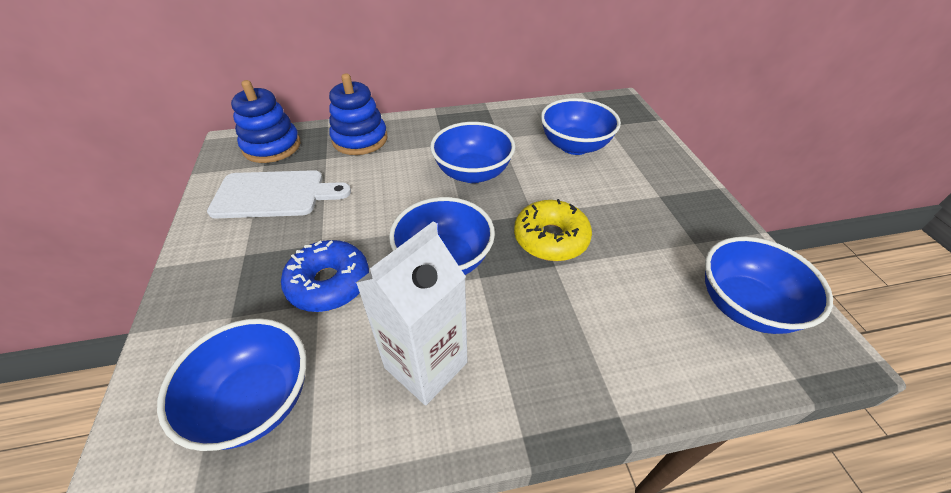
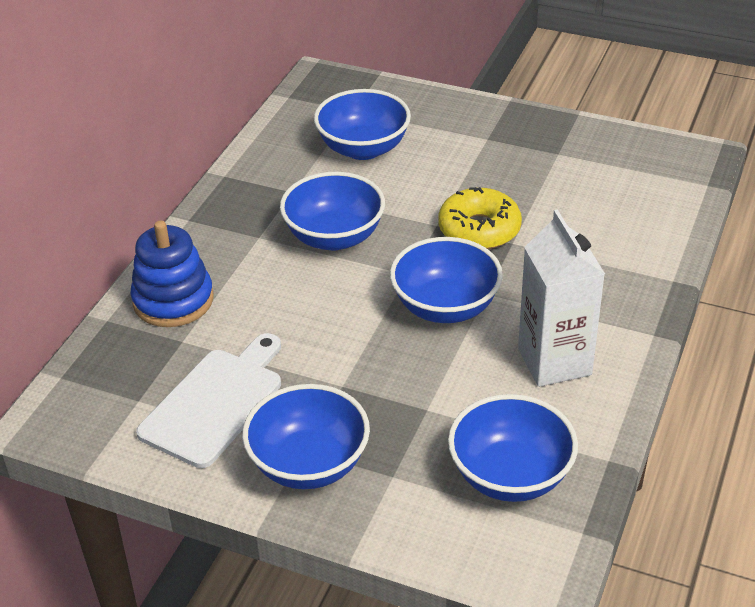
camera: 55 degrees left, 5 degrees down
blue stacking toy [231,80,300,163] -> none
blue donut [281,240,369,312] -> none
blue bowl [705,237,833,334] -> blue bowl moved to [242,384,370,489]

